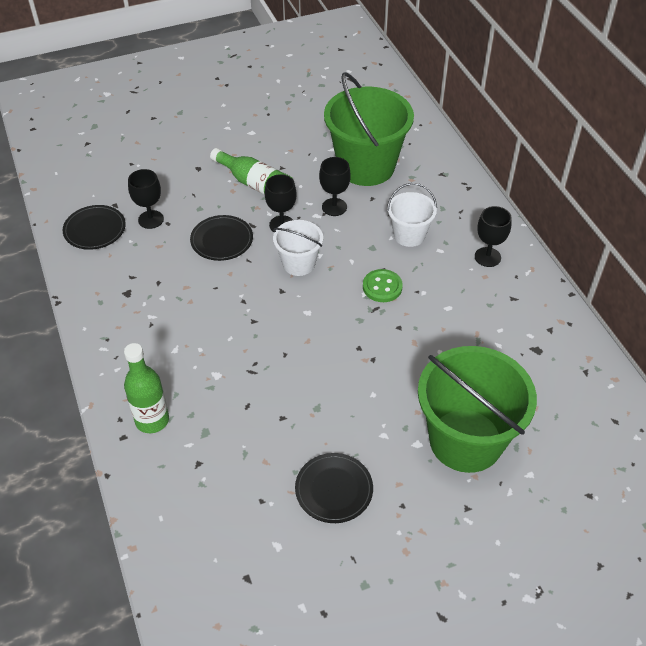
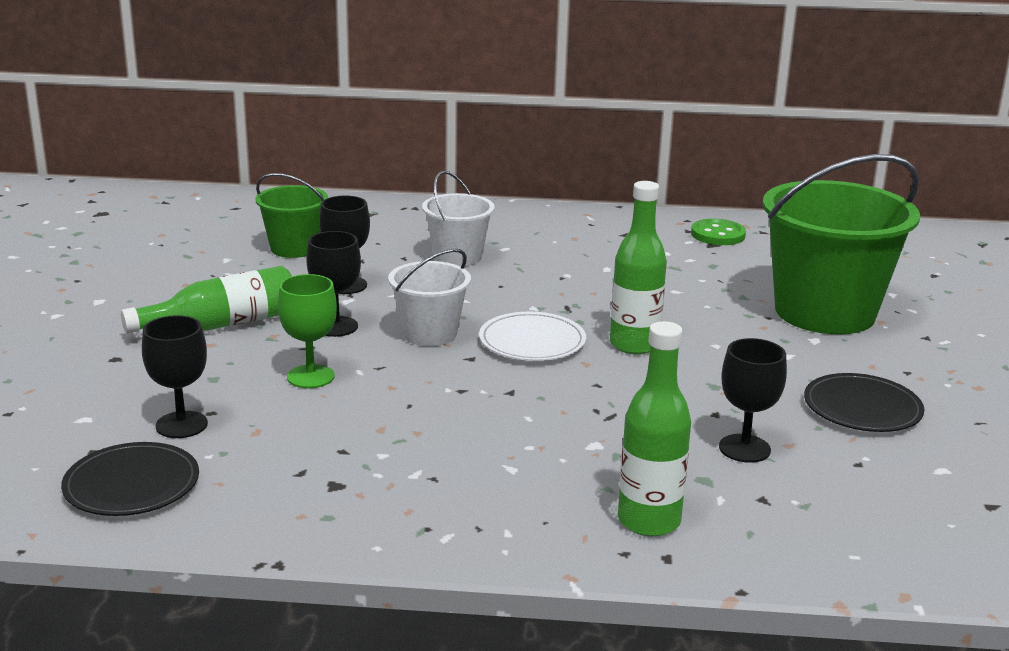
camera: 65 degrees left, 25 degrees down
black plate [190,215,253,261] -> green goblet [278,274,337,388]
green bucket [324,72,414,186] -> green bucket [256,173,328,258], size x0.52
green button [363,269,403,302] -> green button moved to [691,219,746,245]
black goblet [475,206,512,267] -> black goblet moved to [719,338,787,463]
none -> white plate [479,312,586,361]
none -> green bottle [610,181,667,354]

